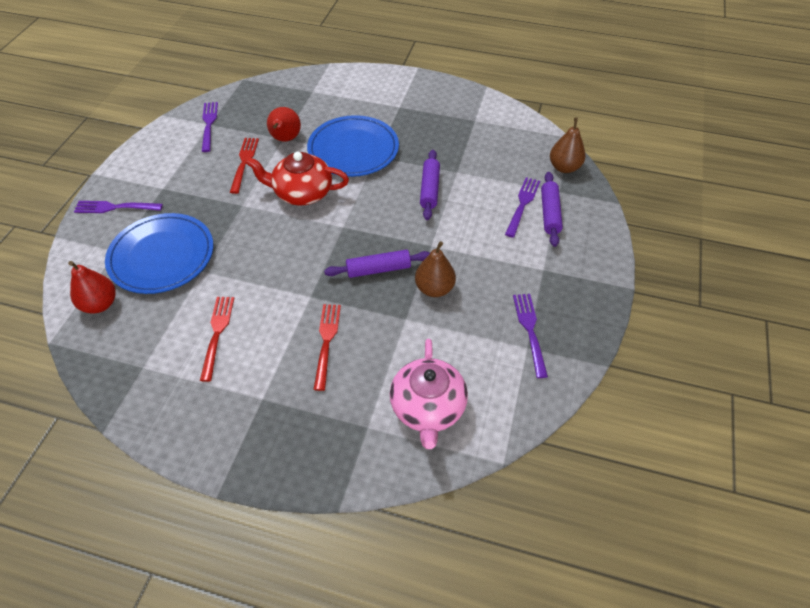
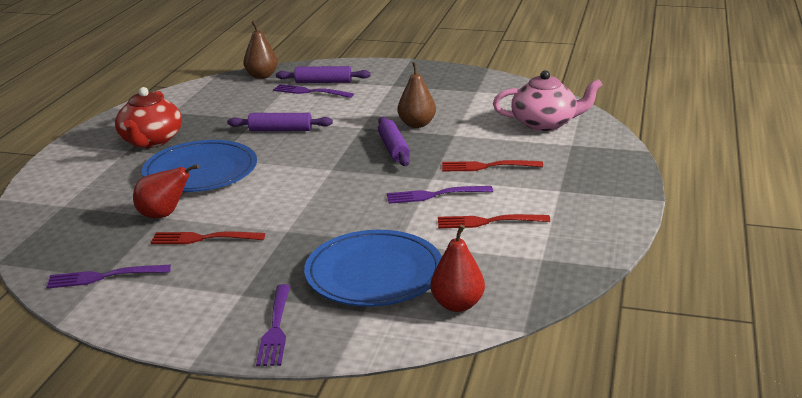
camera: 90 degrees left, 25 degrees down
red teapot [246,152,349,205] -> red teapot moved to [115,87,182,148]
purple fork [513,294,548,378] -> purple fork moved to [387,186,493,204]

